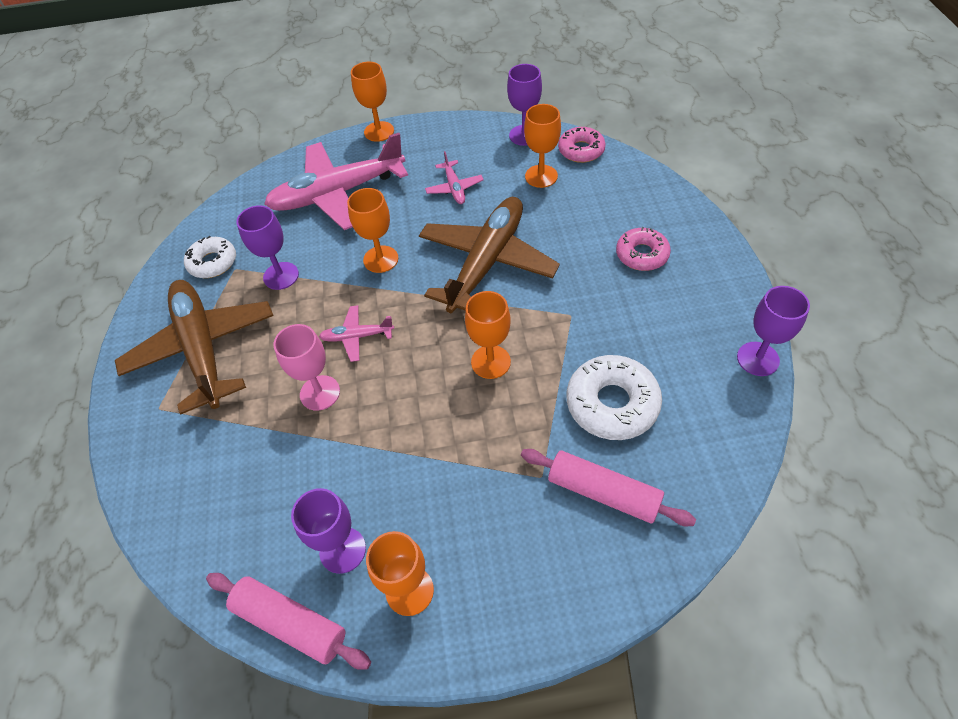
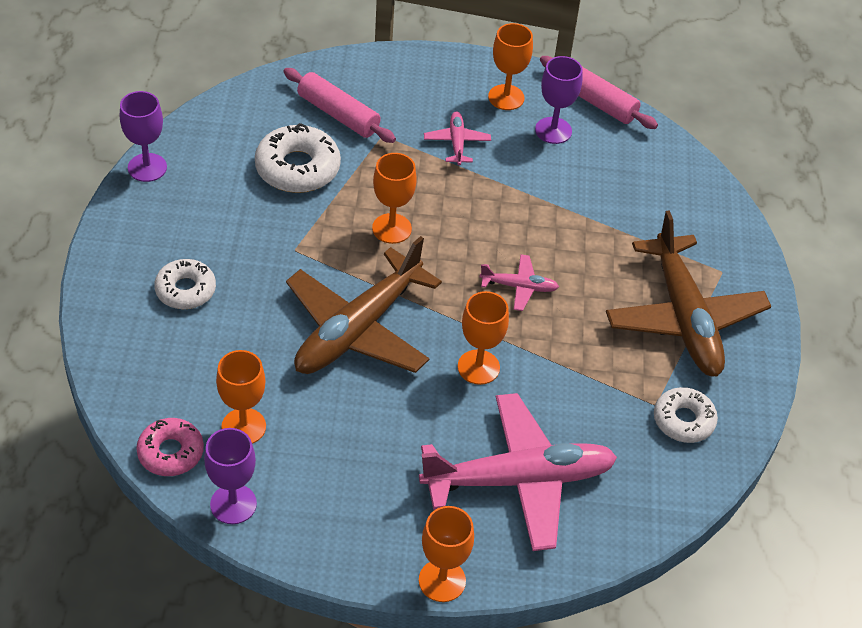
camera: 175 degrees left, 5 degrees down
purple goblet [236,205,299,290] -> none
pink goblet [274,324,340,411] -> none
pink plane [425,151,484,204] -> pink plane moved to [424,111,491,165]
pink donut [616,227,671,271] -> white donut [154,259,216,309]

